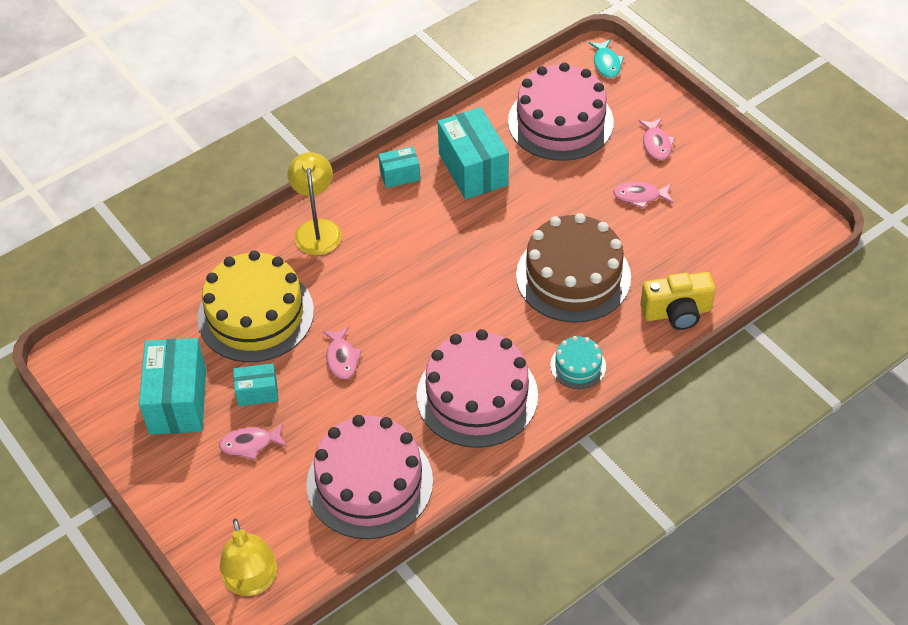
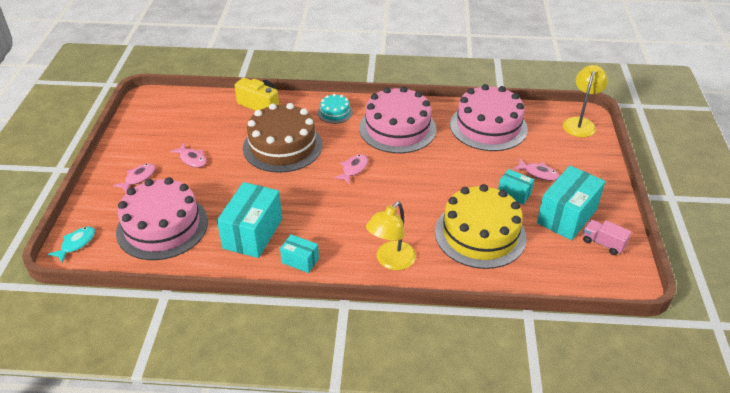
camera: 140 degrees left, 10 degrees down
pink fish [323,326,362,379] -> pink fish moved to [334,154,368,184]
none -> pink truck [583,220,631,255]

